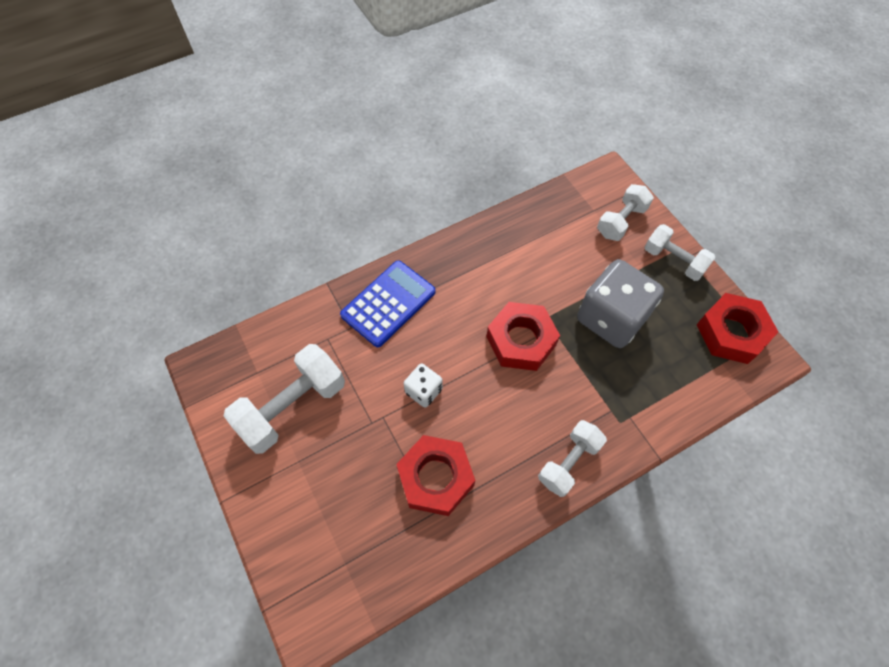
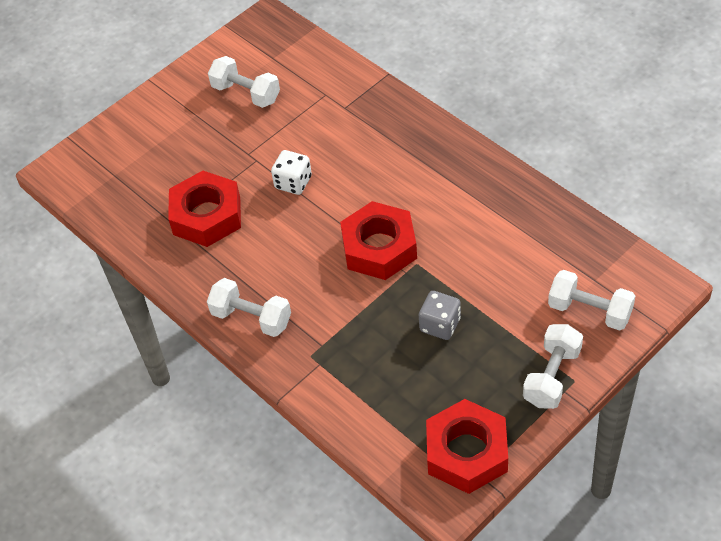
camera: 80 degrees right, 10 degrees down
white dumbbell [224,344,345,454] -> white dumbbell [208,56,280,108], size x0.64
blue calculator [340,261,435,347] -> none
grey dice [577,259,664,348] -> grey dice [419,291,461,340], size x0.49

